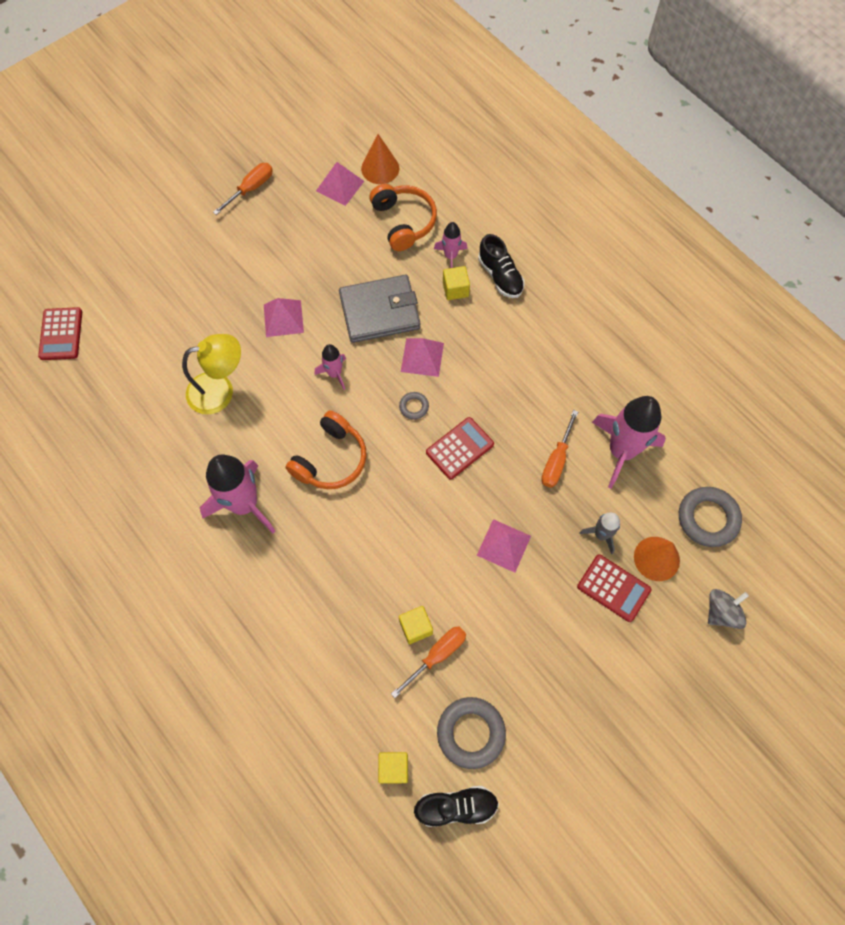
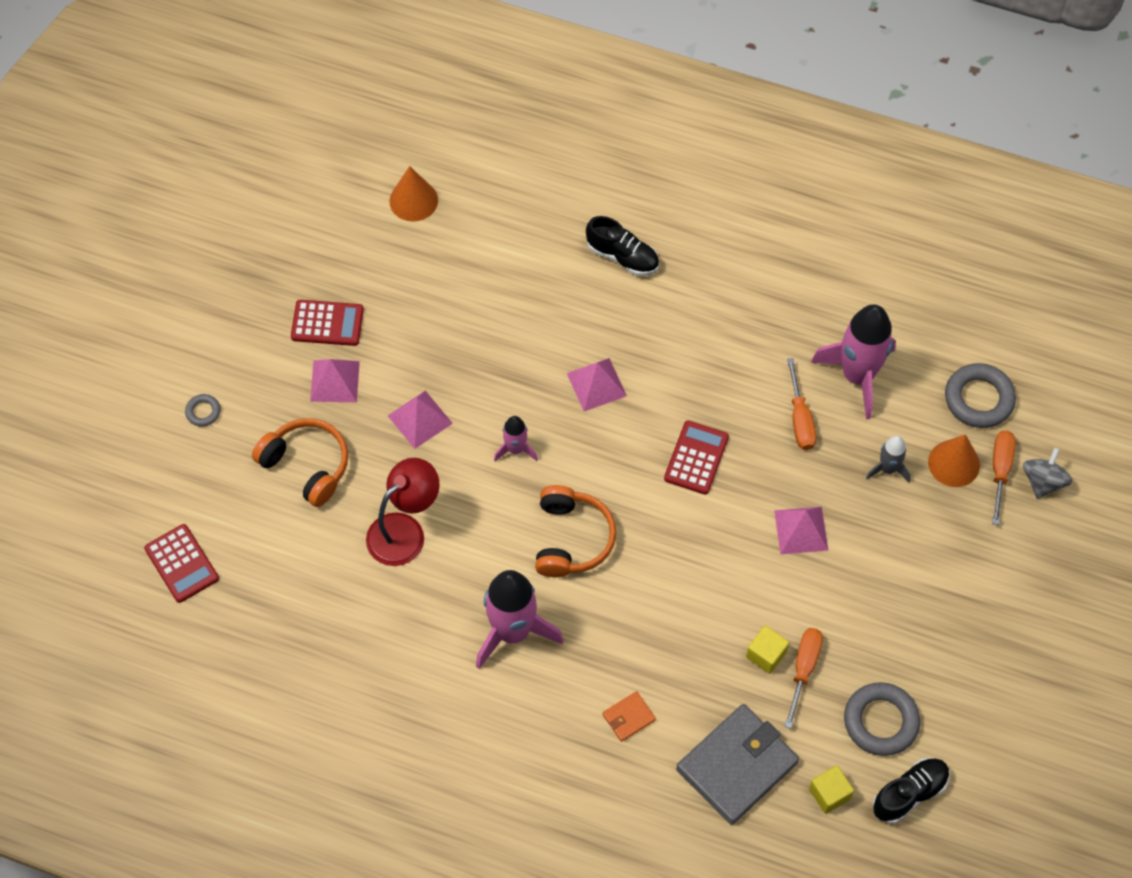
camera: 30 degrees left, 5 degrees down
yellow lamp [182,334,241,414] -> red lamp [366,458,440,566]
orange screwdriver [213,163,273,215] -> orange screwdriver moved to [992,431,1016,525]
pink pyramid [316,162,364,206] -> pink pyramid moved to [310,359,360,402]
grey wallet [339,275,420,343] -> grey wallet moved to [676,704,799,825]
orange headphones [369,184,437,251] -> orange headphones moved to [252,418,348,507]
grey ring [399,392,429,420] -> grey ring moved to [185,394,221,426]
pink rocket [434,222,468,268] -> none
yellow cube [443,266,470,300] -> none
red calculator [577,554,651,622] -> red calculator moved to [291,300,364,346]
none -> orange wallet [602,691,656,742]

